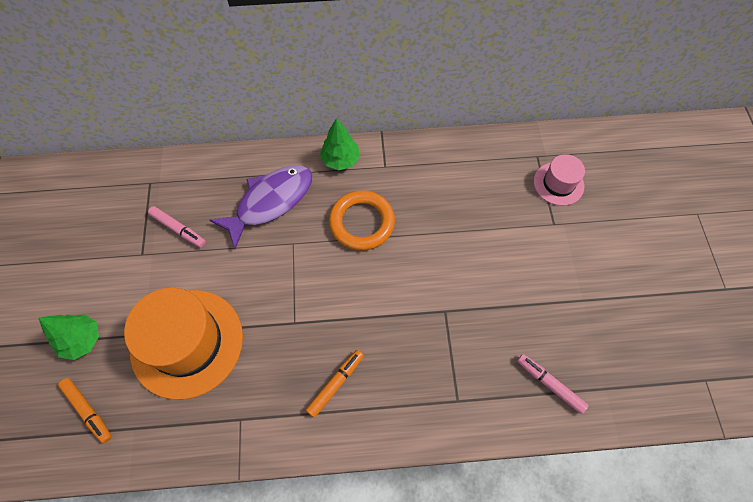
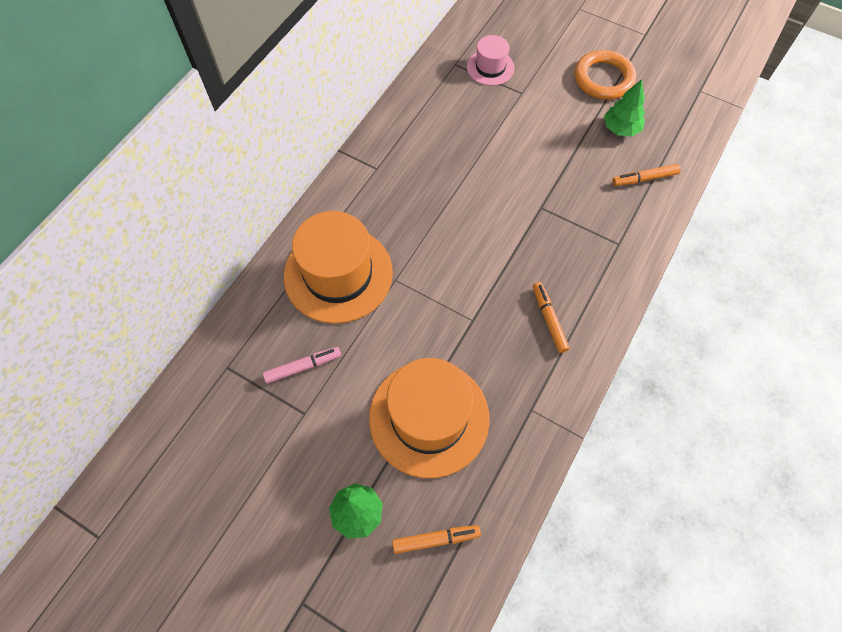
camera: 55 degrees left, 0 degrees up
purple fish [209,165,312,249] -> orange hat [284,211,393,324]
green tree [320,119,360,170] -> green tree moved to [604,79,645,137]
orange ring [329,190,395,251] -> orange ring moved to [575,50,636,100]
pink marker [517,354,588,414] -> orange marker [612,164,681,186]

